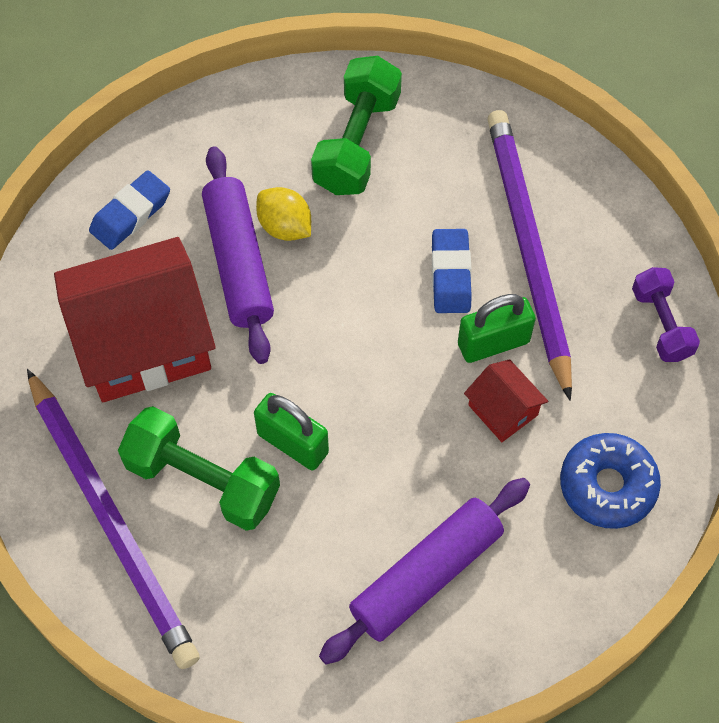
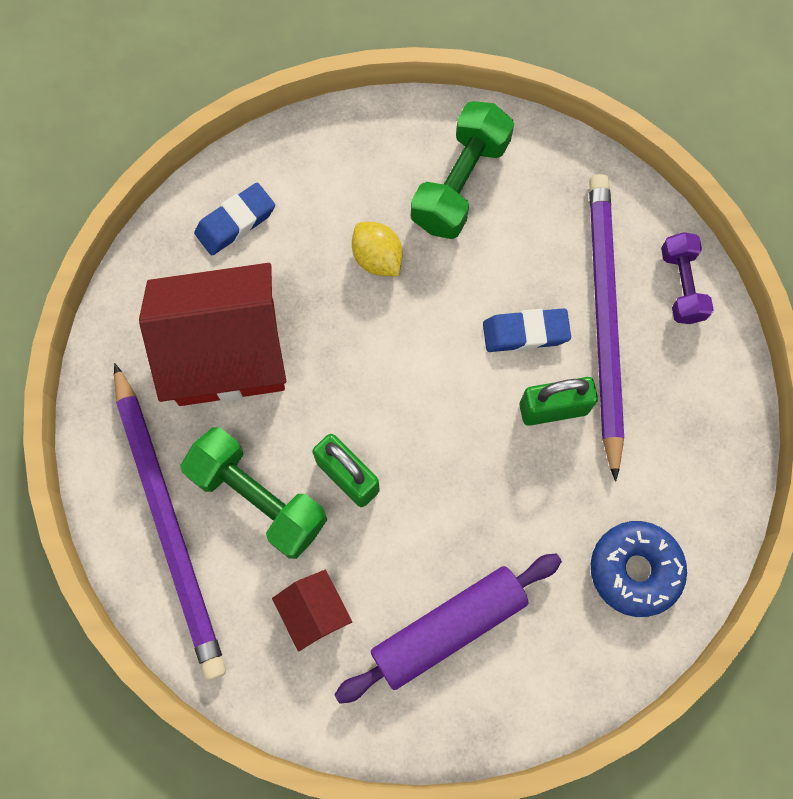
camera: 10 degrees right, 10 degrees up
purple rolling pin [202,146,274,364] -> none
blue eraser [432,229,472,313] -> blue eraser turned 75 degrees clockwise [483,308,571,352]
red house [464,359,548,442] -> red house moved to [272,570,352,652]
purple dumbbell [632,267,700,362] -> purple dumbbell moved to [661,232,714,324]

